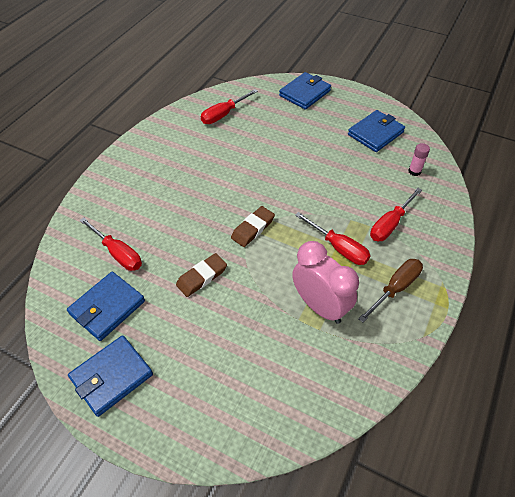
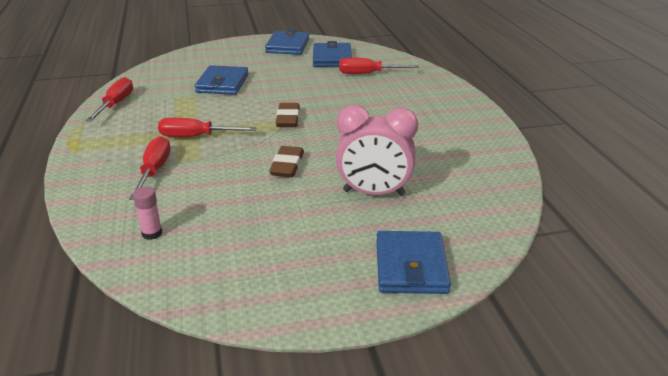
camera: 140 degrees right, 20 degrees down
brown eraser [176,253,227,297] -> brown eraser moved to [269,146,304,177]
red screwdriver [201,89,258,124] -> red screwdriver moved to [86,77,133,122]
pink clock [292,241,359,324] -> pink clock moved to [336,105,418,196]
blue wallet [348,110,405,152] -> blue wallet moved to [195,65,249,95]
brown screwdriver [358,259,423,323] -> none

